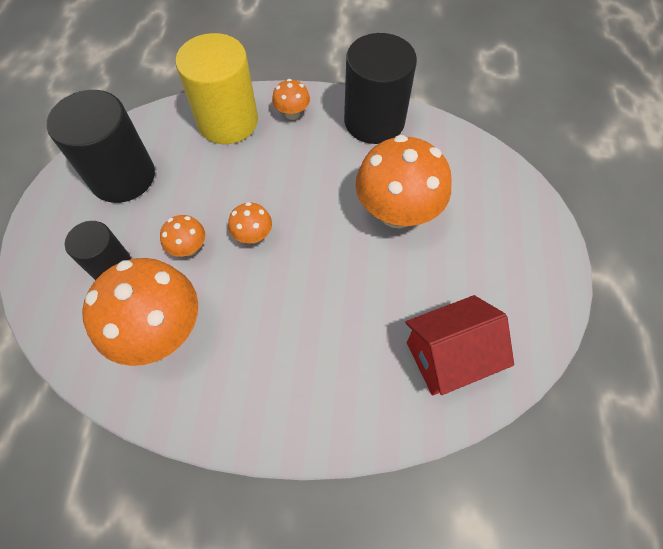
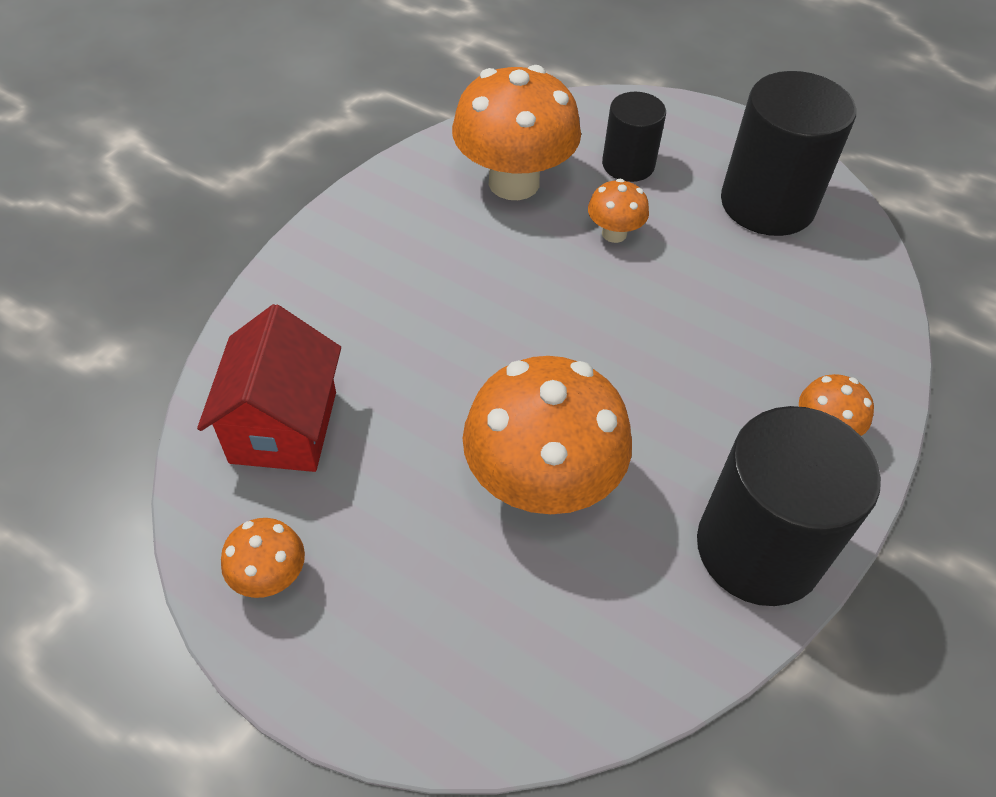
camera: 115 degrees right, 10 degrees down
yellow cylinder [175,33,258,144] -> none
orange mushroom [228,202,272,244] -> orange mushroom moved to [221,518,305,598]

